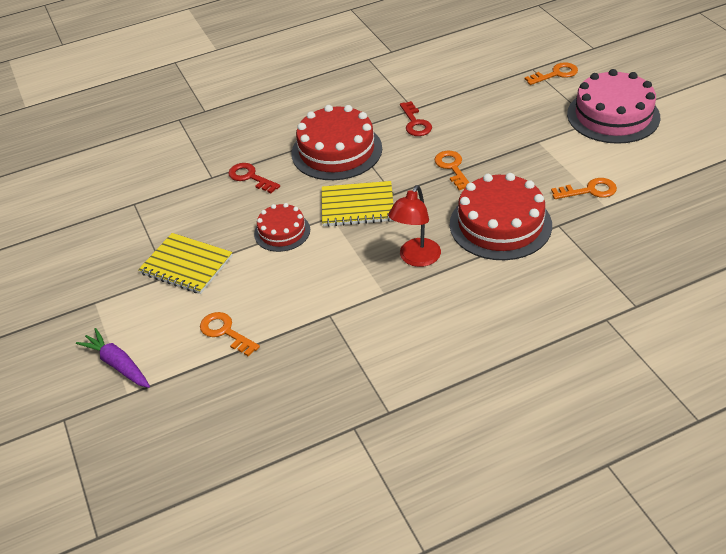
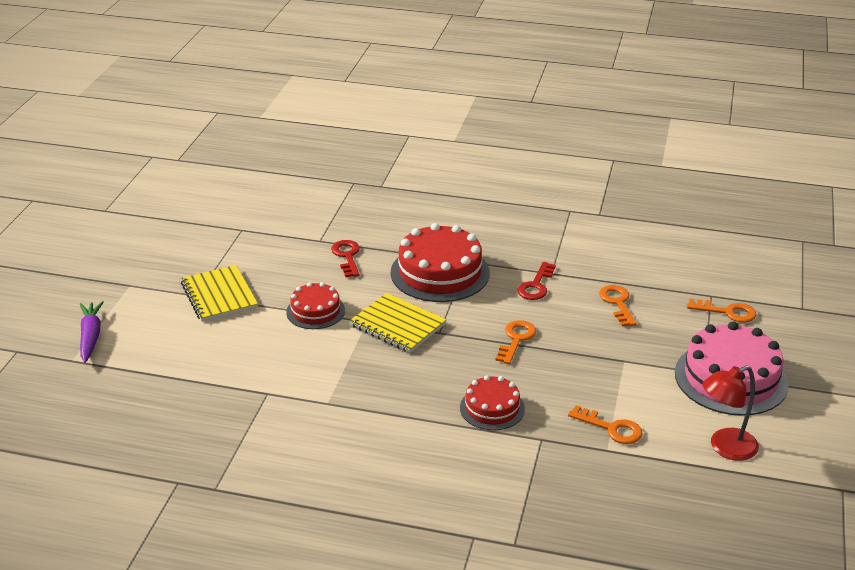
camera: 35 degrees right, 10 degrees down
orange key [200,312,260,356] -> orange key moved to [599,285,637,327]
red lamp [388,185,441,267] -> red lamp moved to [702,365,759,461]
red cake [450,173,552,260] -> red cake [460,375,525,430], size x0.57

